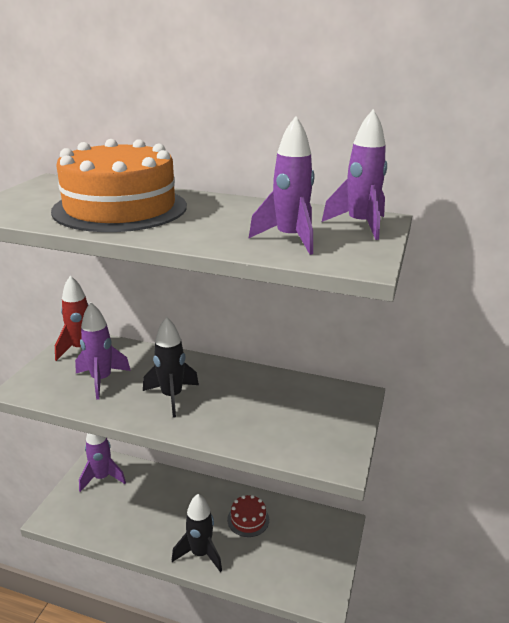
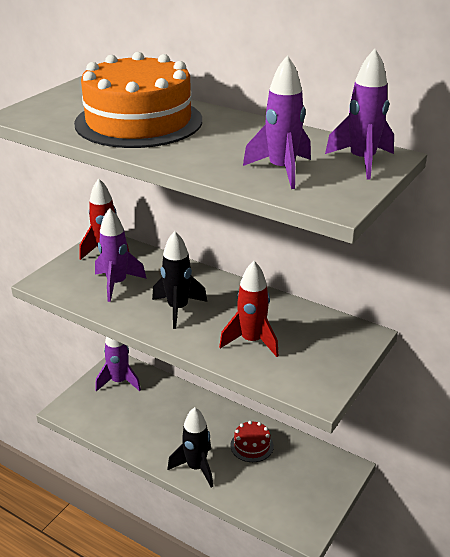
camera: 15 degrees right, 5 degrees up
none -> red rocket [219,261,279,357]

